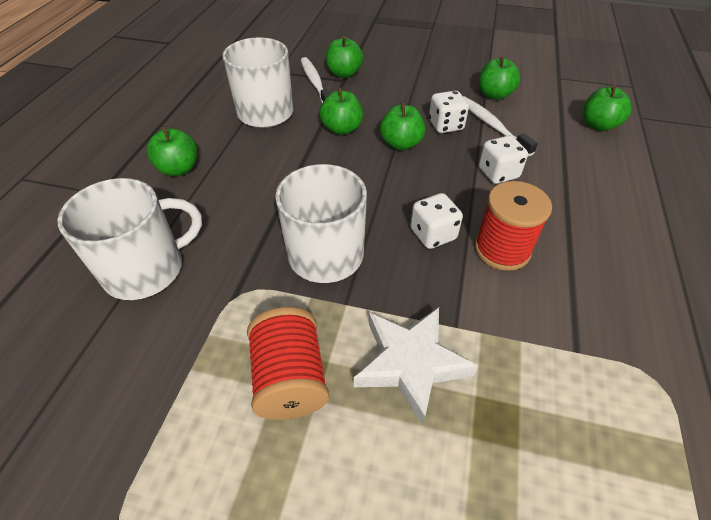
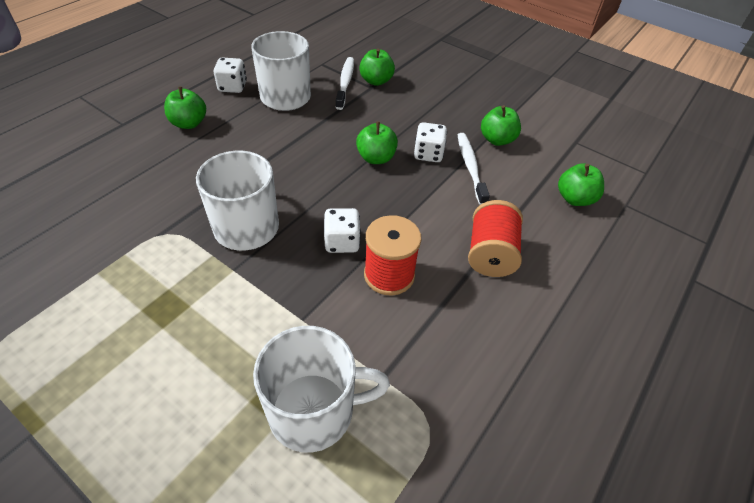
camera: 20 degrees right, 0 degrees up
white mug [58,178,202,300] -> white mug moved to [253,326,390,453]
red spool [247,307,329,420] -> red spool moved to [468,200,523,277]
green apple [319,87,363,135] -> none
white star [354,307,478,426] -> none
white dice [479,135,528,184] -> white dice moved to [214,57,247,93]

